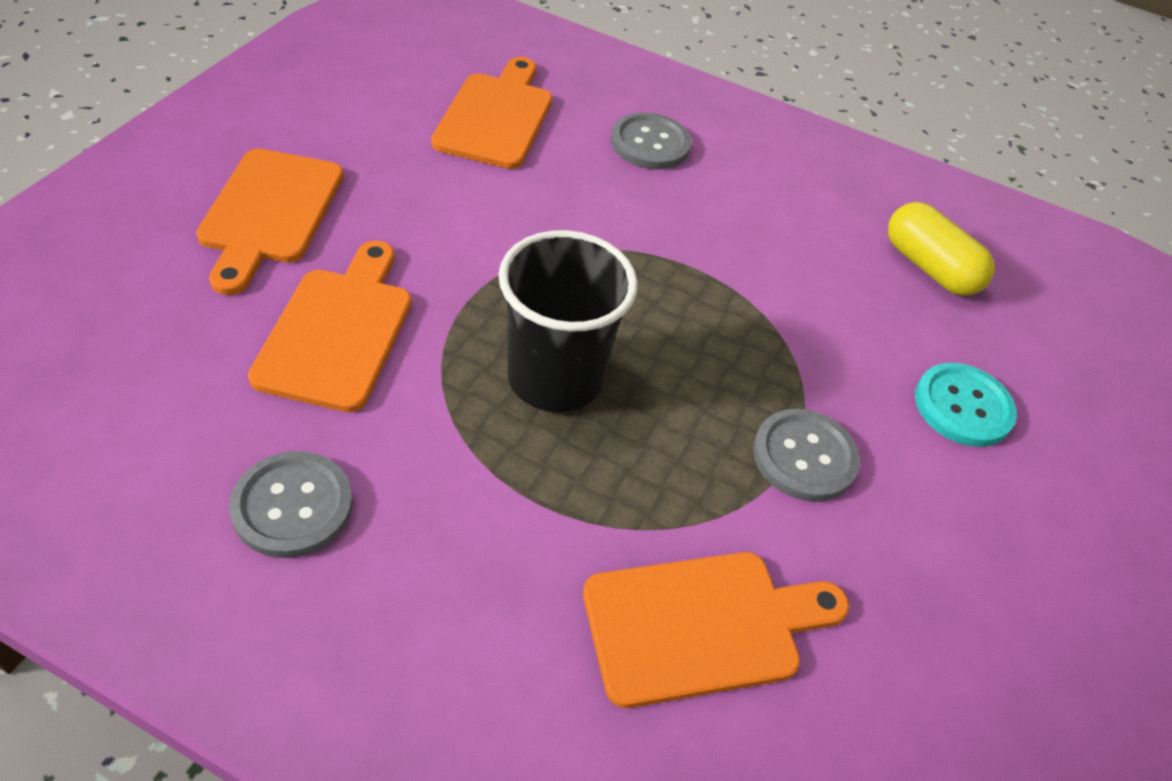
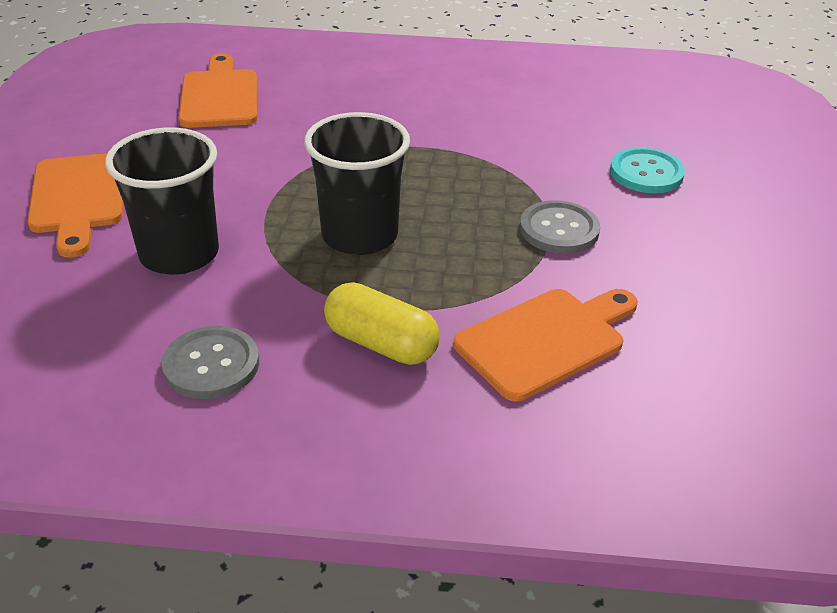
camera: 15 degrees left, 10 degrees down
orange cutting board [248,240,411,412] -> black cup [105,127,219,275]
grey button [611,113,691,169] -> none
yellow capsule [888,202,995,296] -> yellow capsule moved to [324,282,440,365]

